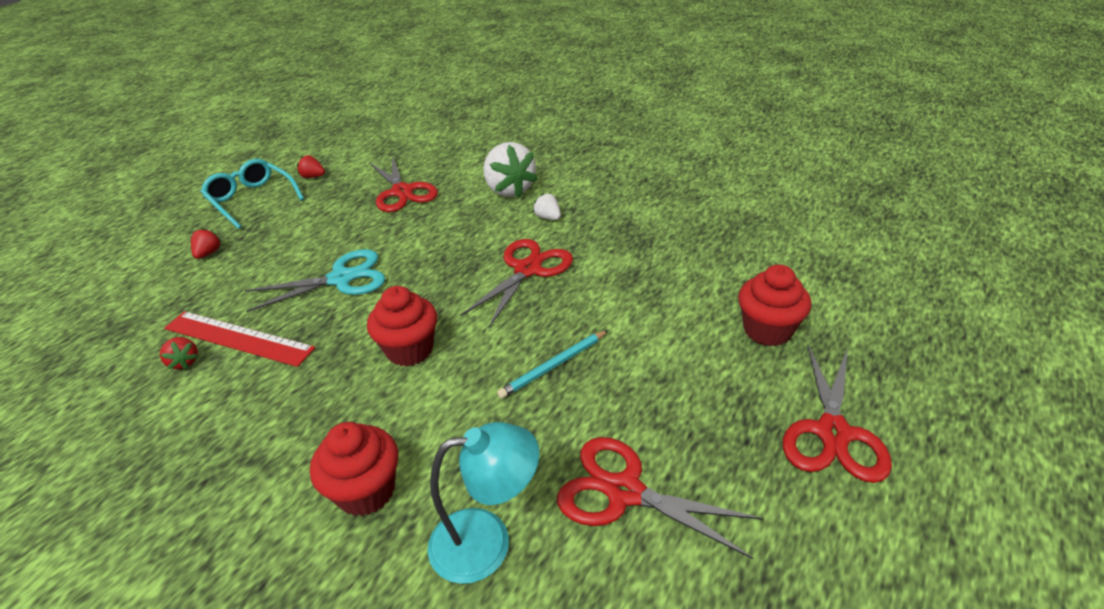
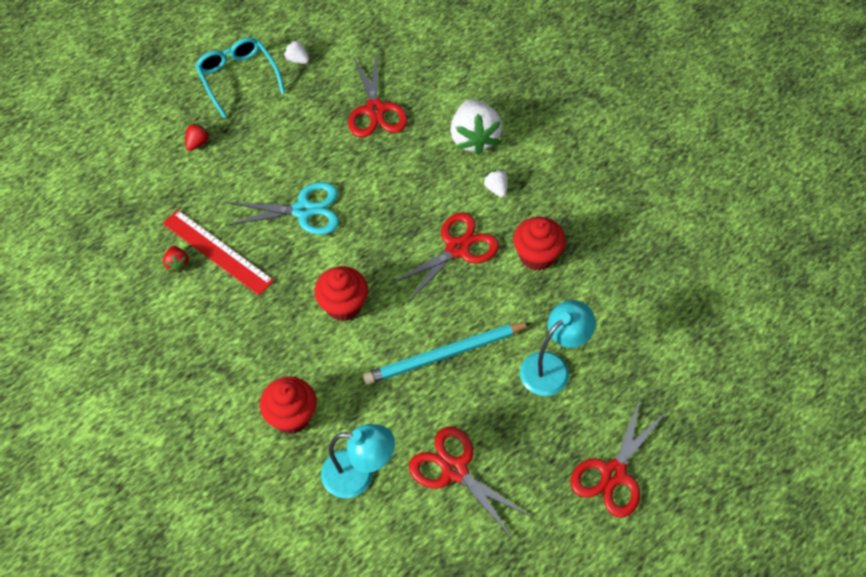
camera: 15 degrees right, 20 degrees up
red strawberry [297,155,325,178] -> white strawberry [283,39,309,64]
turquoise pencil [497,330,608,399] -> turquoise pencil [363,322,531,385], size x1.67
red cupcake [738,265,811,346] -> red cupcake moved to [513,217,566,271]
none -> turquoise lamp [520,300,596,396]

